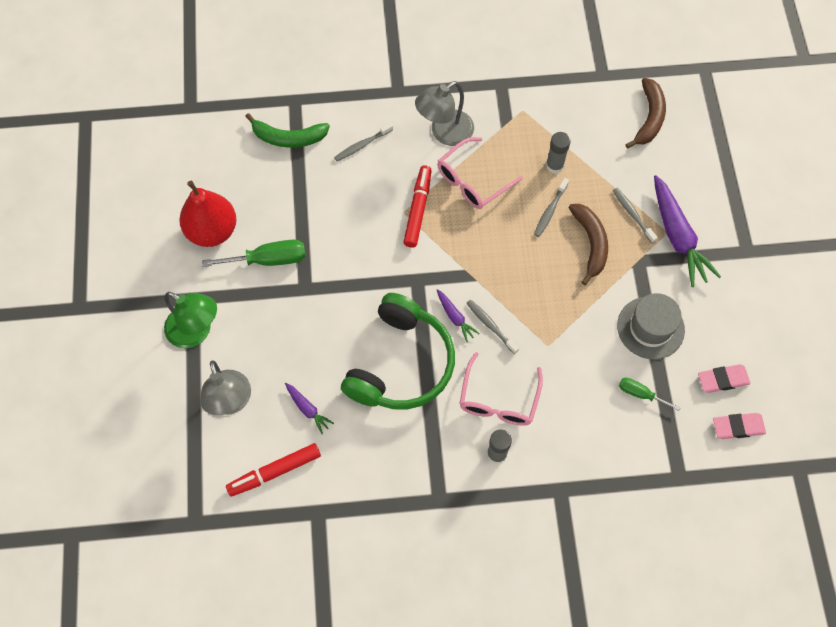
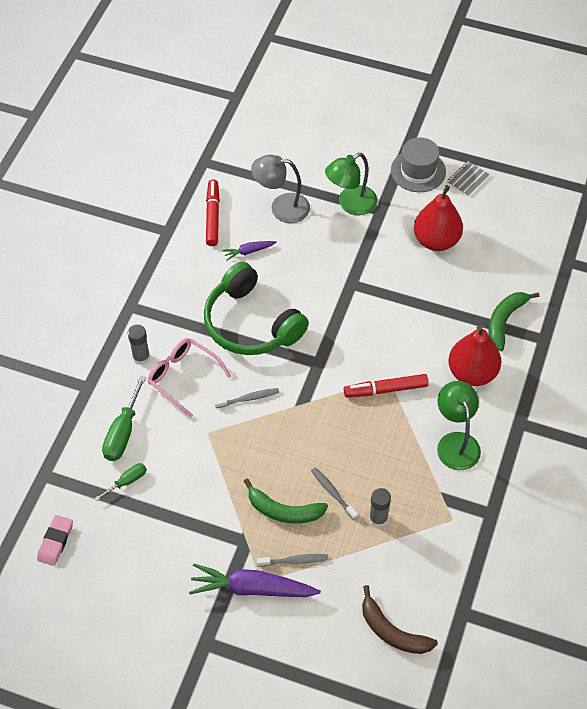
camera: 115 degrees right, 10 degrees down
green screwdriver [202,240,306,267] -> green screwdriver moved to [102,376,146,461]
grey toothbrush [334,123,393,161] -> red pear [448,325,501,386]
red marker [403,165,432,248] -> red marker turned 135 degrees clockwise [344,374,429,397]
grey lamp [415,81,474,146] -> green lamp [437,381,481,470]
pink glasses [437,137,523,209] -> none
purple carrot [437,289,480,342] -> none
brown banana [569,204,608,285] -> green banana [244,478,328,523]
grey hat [617,293,685,359] -> grey hat moved to [391,137,446,192]
pink eraser [698,364,750,393] -> none
none -> grey notebook [447,161,489,196]

